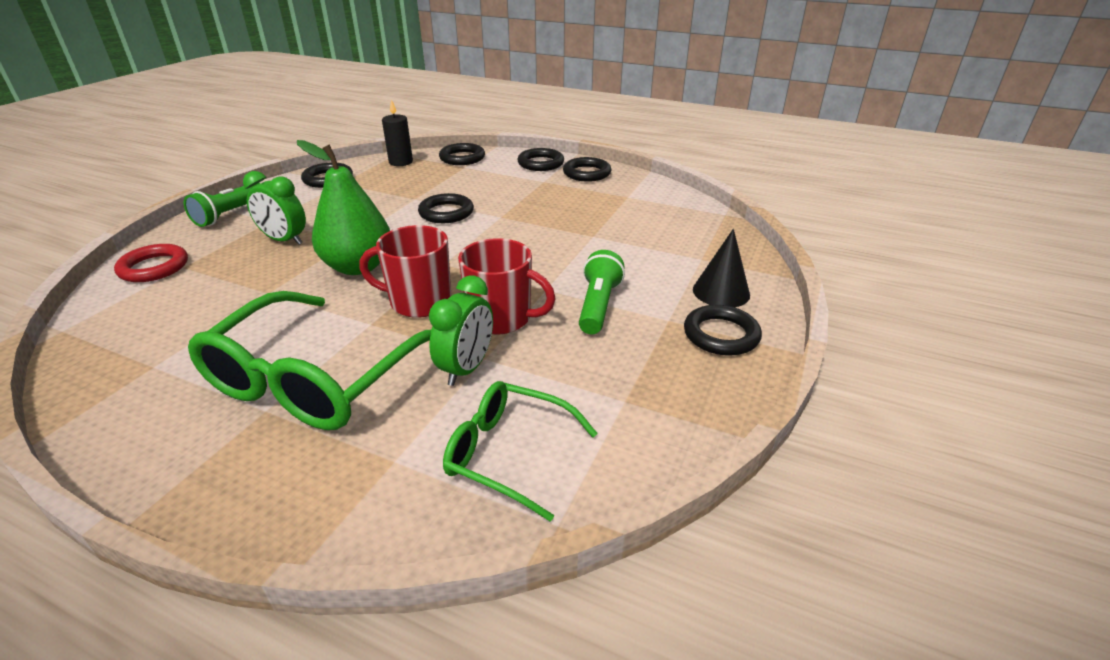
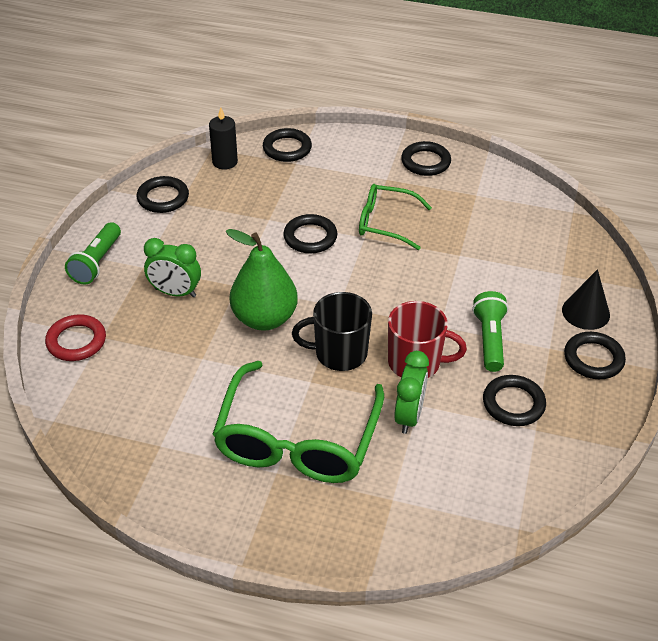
camera: 10 degrees left, 10 degrees up
red mug [359,225,451,318] -> black mug [292,292,372,371]
green glasses [443,381,598,522] -> green glasses moved to [359,184,432,250]
black ring [517,148,564,171] -> black ring moved to [483,375,546,426]

